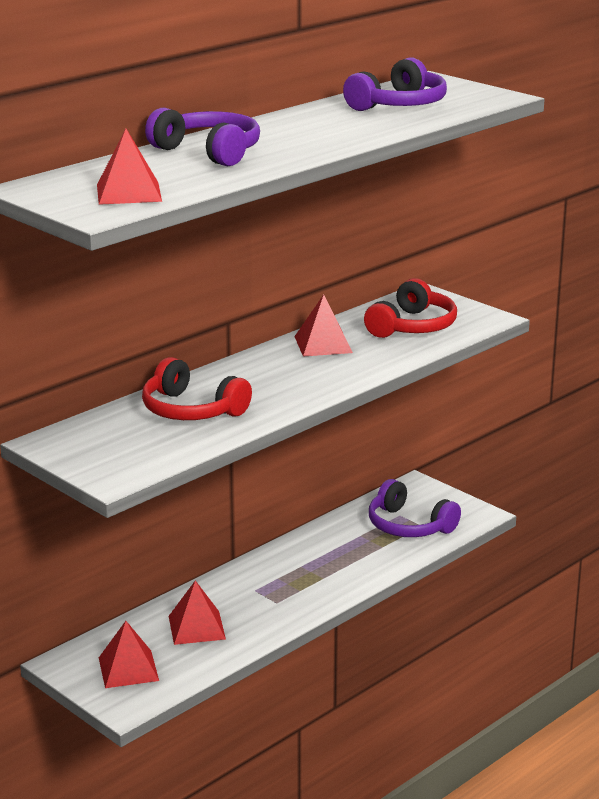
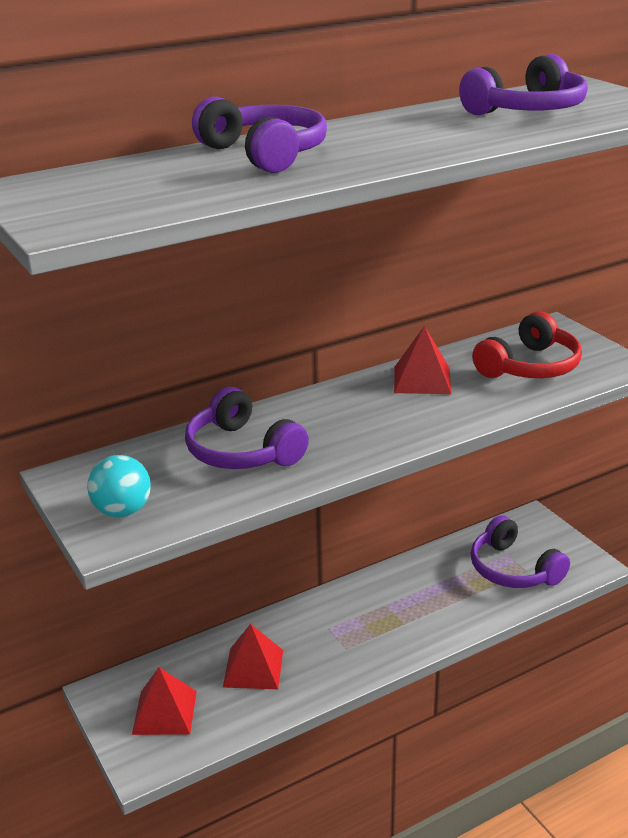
camera: 15 degrees right, 5 degrees up
red pyramid [97,129,162,205] -> none
red headphones [142,357,252,420] -> purple headphones [185,387,309,469]
none -> turquoise ball [87,455,151,517]

